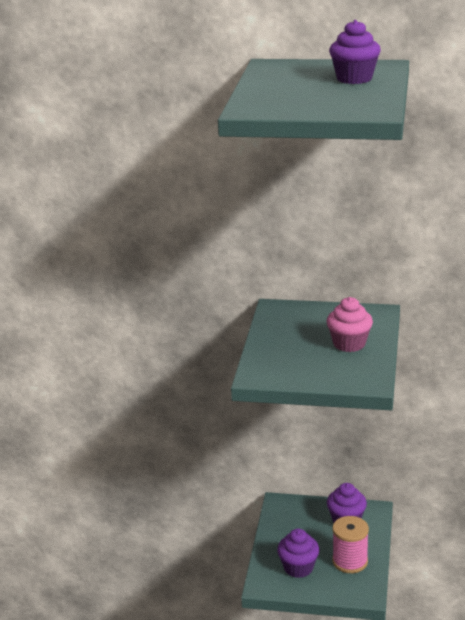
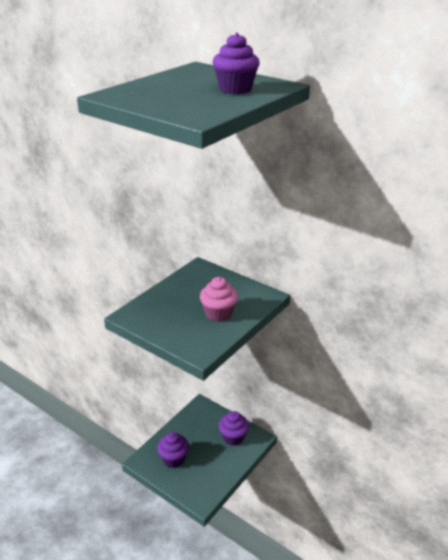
camera: 25 degrees right, 5 degrees up
pink spool [332,516,369,573] -> none

